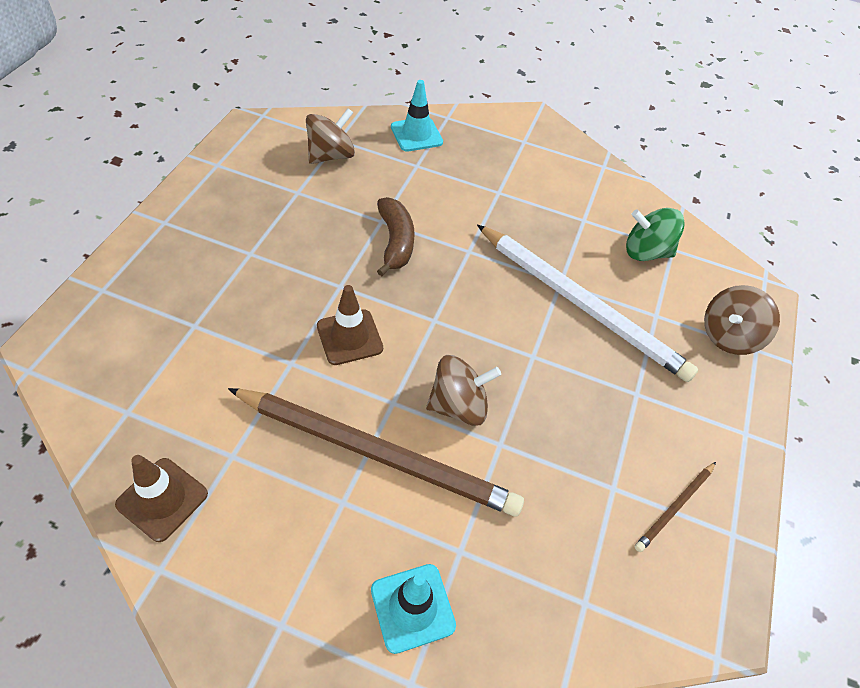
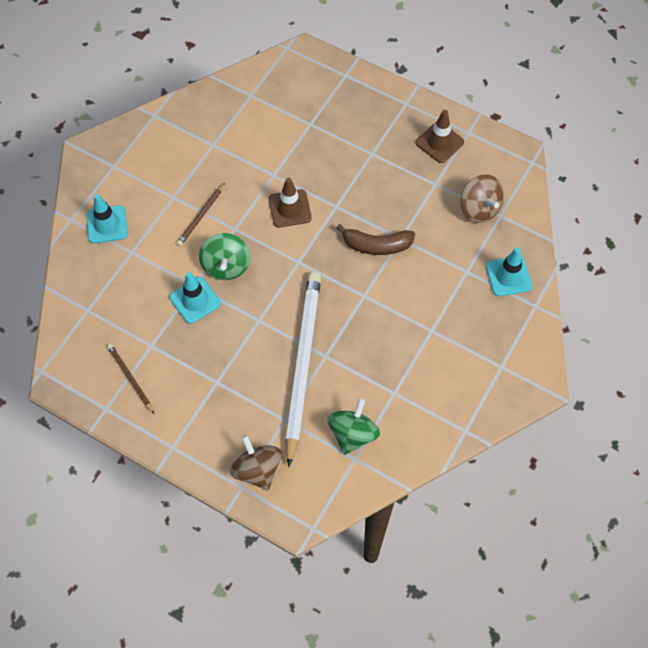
camera: 105 degrees right, 10 degrees up
brown traffic cone [115,455,208,542] -> brown traffic cone moved to [416,110,464,163]
brown pencil [228,388,524,517] -> brown pencil [177,183,225,246], size x0.43
brown spinning top [426,355,501,426] -> green spinning top [199,233,250,280]
white pencil [477,225,698,382] -> white pencil turned 135 degrees clockwise [285,272,321,467]
none -> turquoise traffic cone [169,272,221,324]

